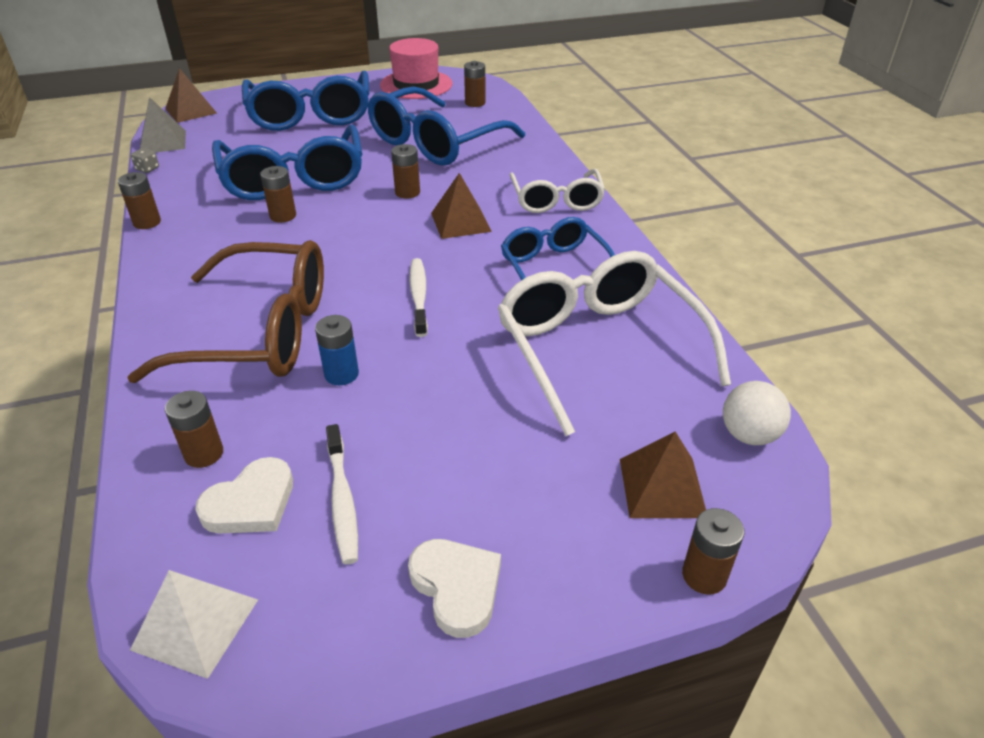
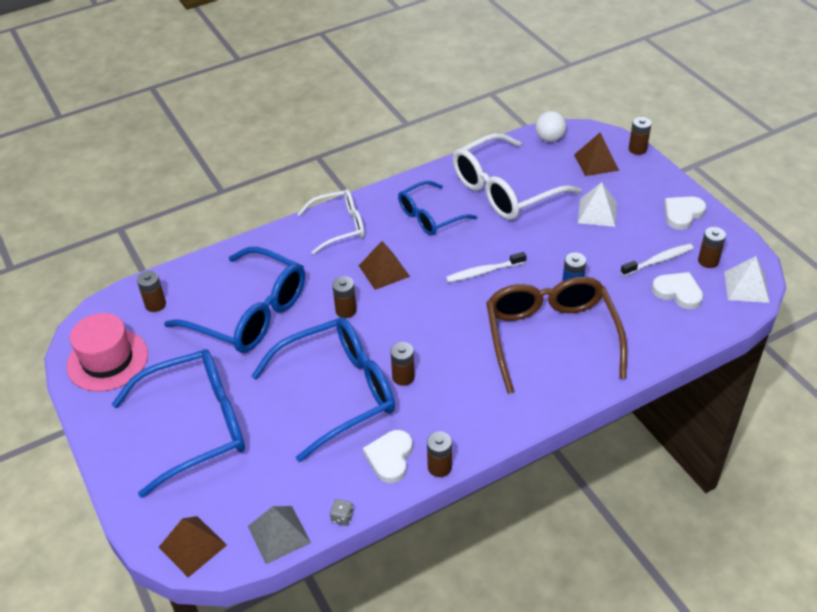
camera: 100 degrees left, 5 degrees up
brown battery [165,391,223,468] -> brown battery moved to [698,227,726,268]
none -> white heart [363,430,413,483]
none -> white pyramid [578,182,617,227]

